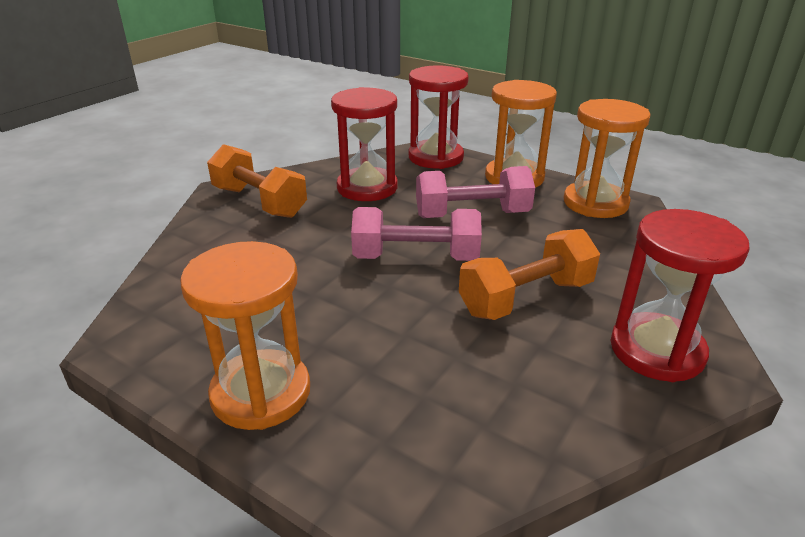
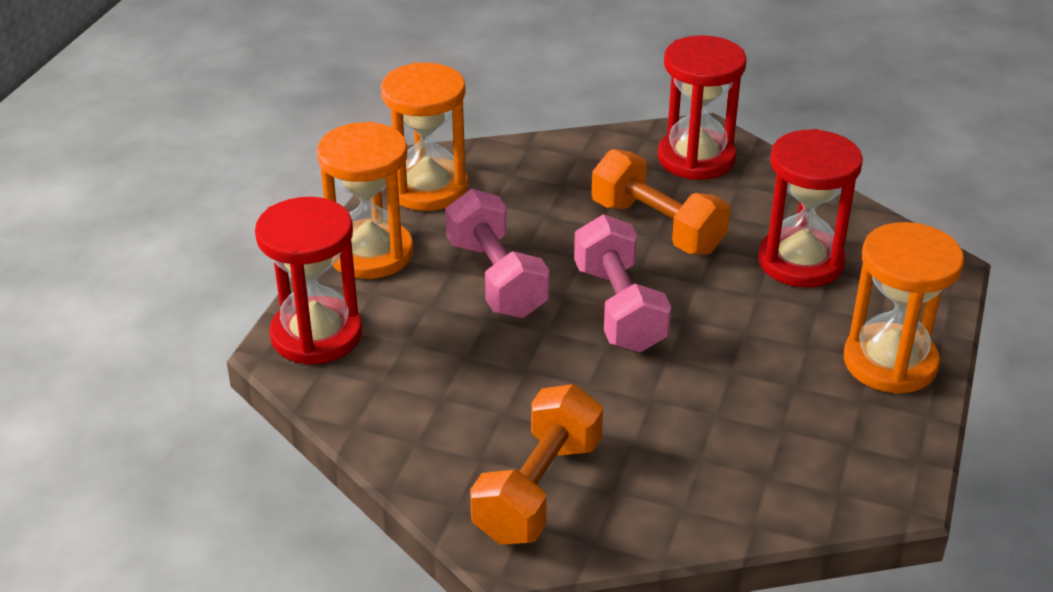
camera: 105 degrees left, 5 degrees up
red hourglass [331,87,398,201] -> red hourglass moved to [758,129,863,287]

